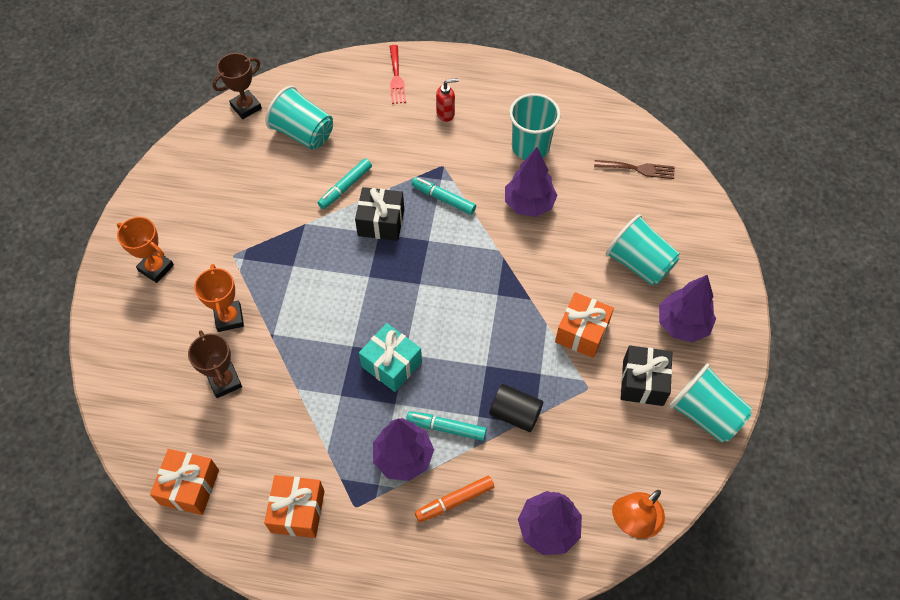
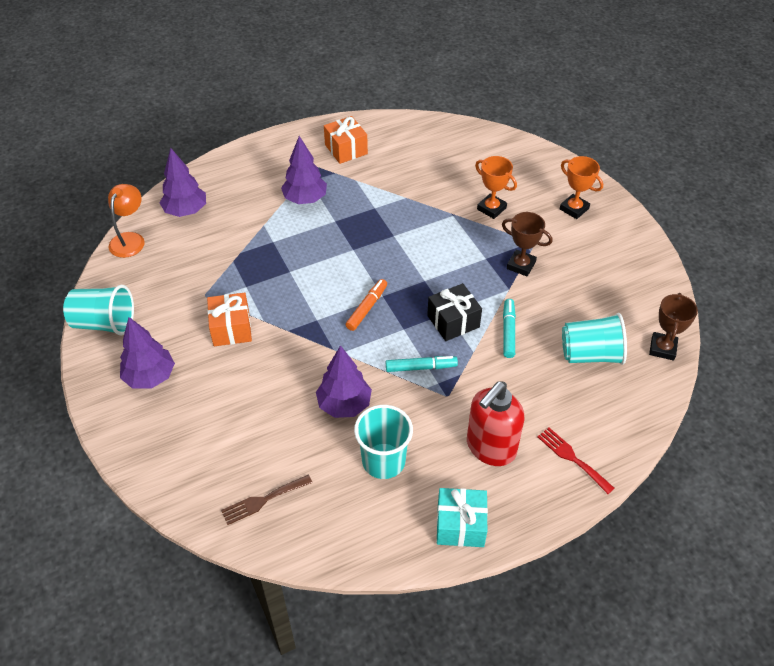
camera: 145 degrees right, 10 degrees down
orange trophy [117,217,174,283] -> orange trophy turned 45 degrees clockwise [560,156,603,219]
orange gift [150,449,219,515] -> none
brown trophy [188,330,242,398] -> brown trophy moved to [502,212,552,276]
turquoise gift [359,323,422,392] -> turquoise gift moved to [437,488,488,547]
turquoise marker [406,411,487,441] -> none
orange marker [415,476,494,522] -> orange marker moved to [346,279,387,331]
red soap dispenser [436,78,459,122] -> red soap dispenser [467,381,525,466], size x2.05
black cylinder [489,384,543,432] -> none
turquoise cup [606,214,680,286] -> none
black gift [621,345,672,406] -> none

